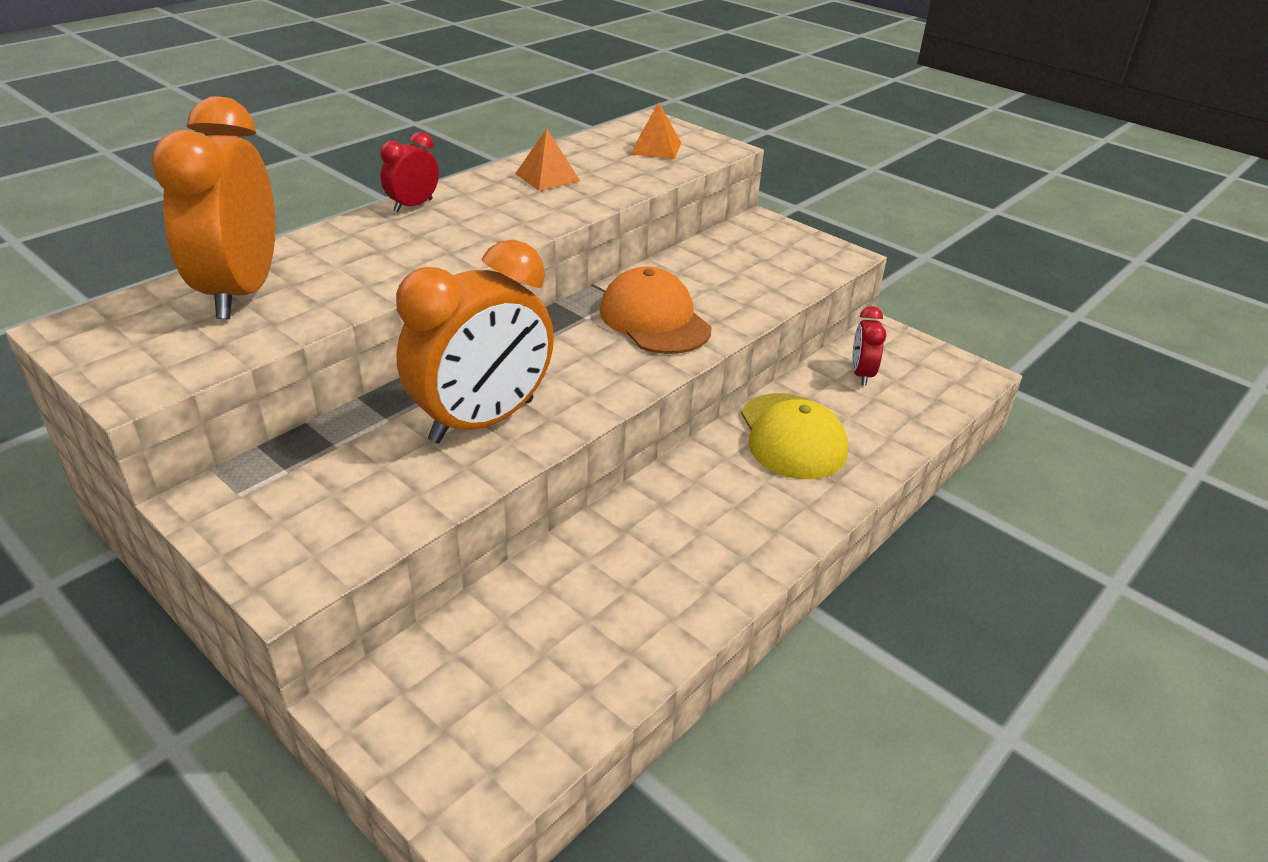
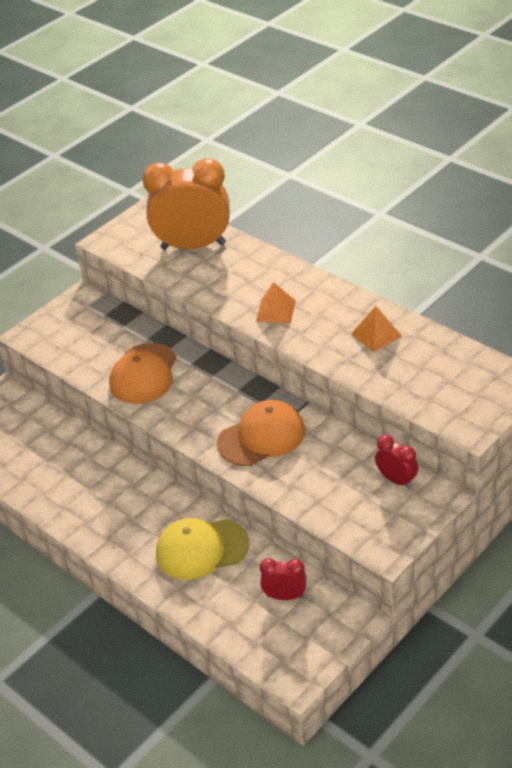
camera: 95 degrees right, 5 degrees up
red clock [380,132,439,212] -> red clock moved to [375,435,418,488]
orange clock [396,240,554,444] -> orange cap [109,343,176,404]
orange pyramid [631,102,681,159] -> orange pyramid moved to [256,282,296,323]

